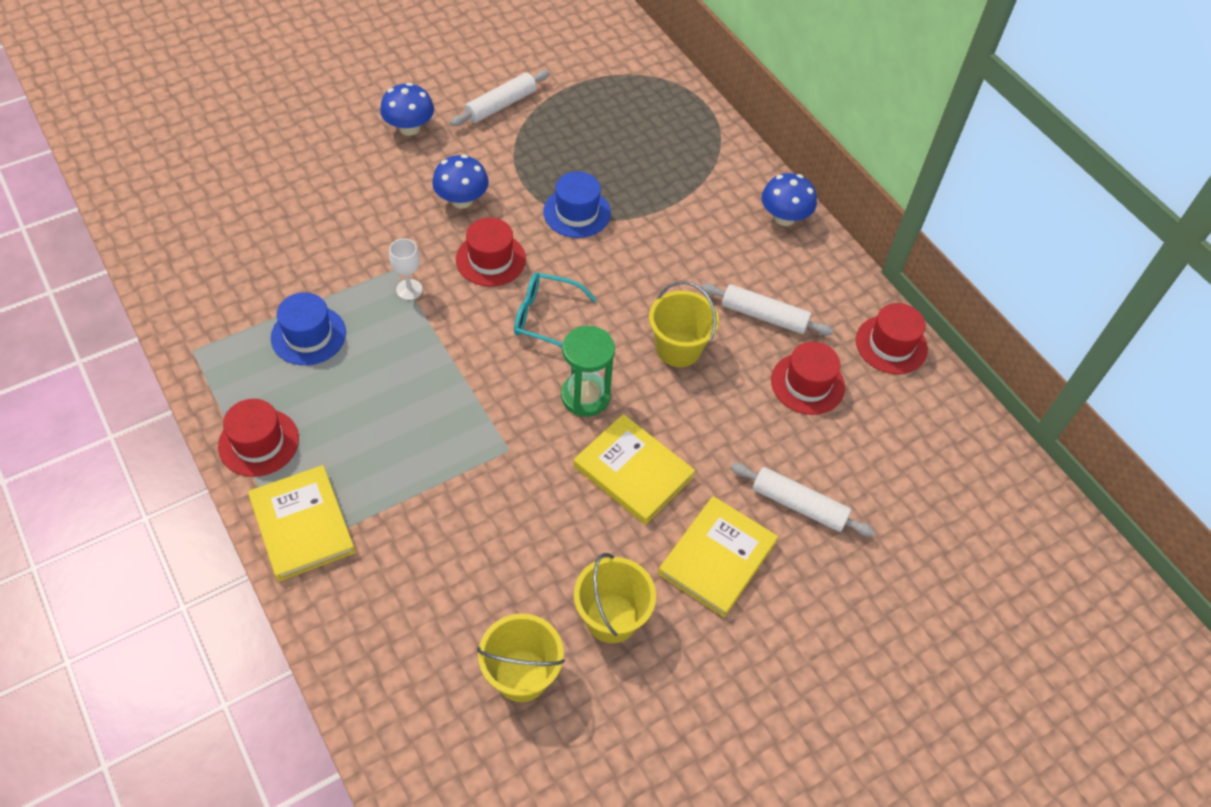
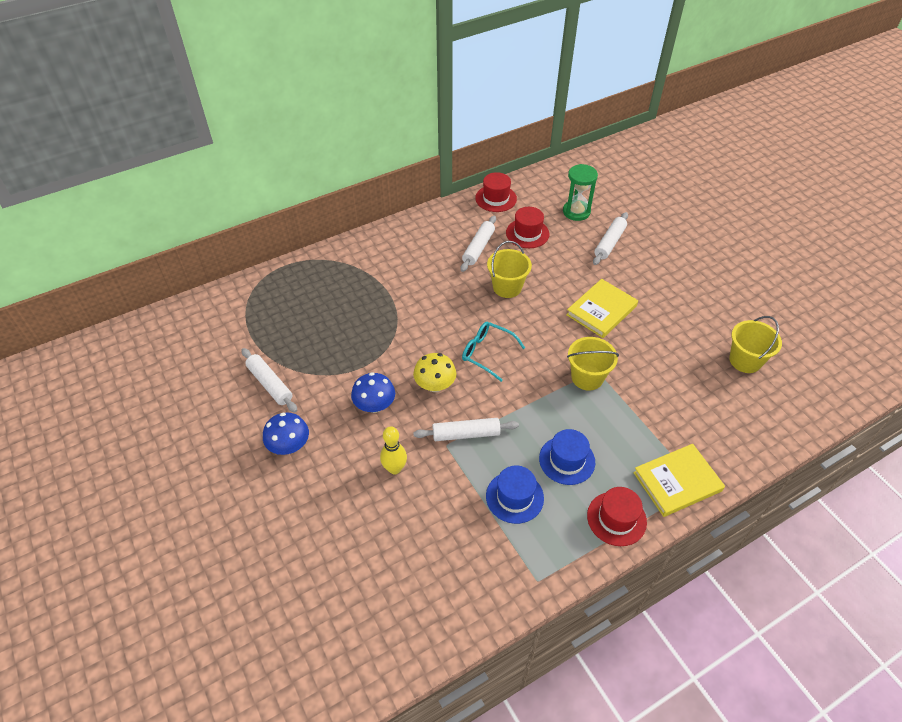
camera: 85 degrees left, 5 degrees down
white goblet [389,238,423,300] -> white rolling pin [413,418,519,441]
red hat [456,218,526,287] -> yellow mushroom [413,353,456,392]
turquoise glasses [514,273,597,347] -> turquoise glasses turned 105 degrees clockwise [462,322,525,382]
blue hat [543,171,611,238] -> blue hat moved to [539,429,595,485]
green hourglass [561,326,615,417] -> green hourglass moved to [563,164,598,221]
yellow bucket [574,553,656,643] -> yellow bucket moved to [567,337,619,391]
yellow book [658,496,778,617] -> none
blue mushroom [761,173,817,226] -> none
none -> yellow bowling pin [380,426,407,474]

